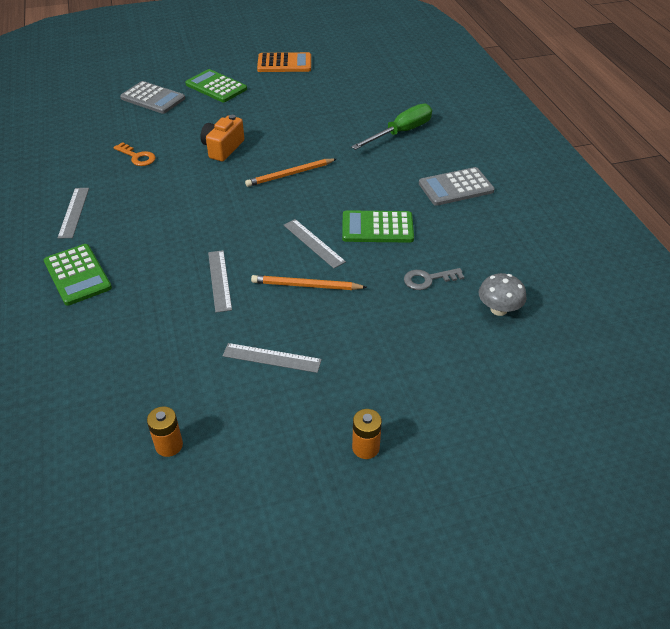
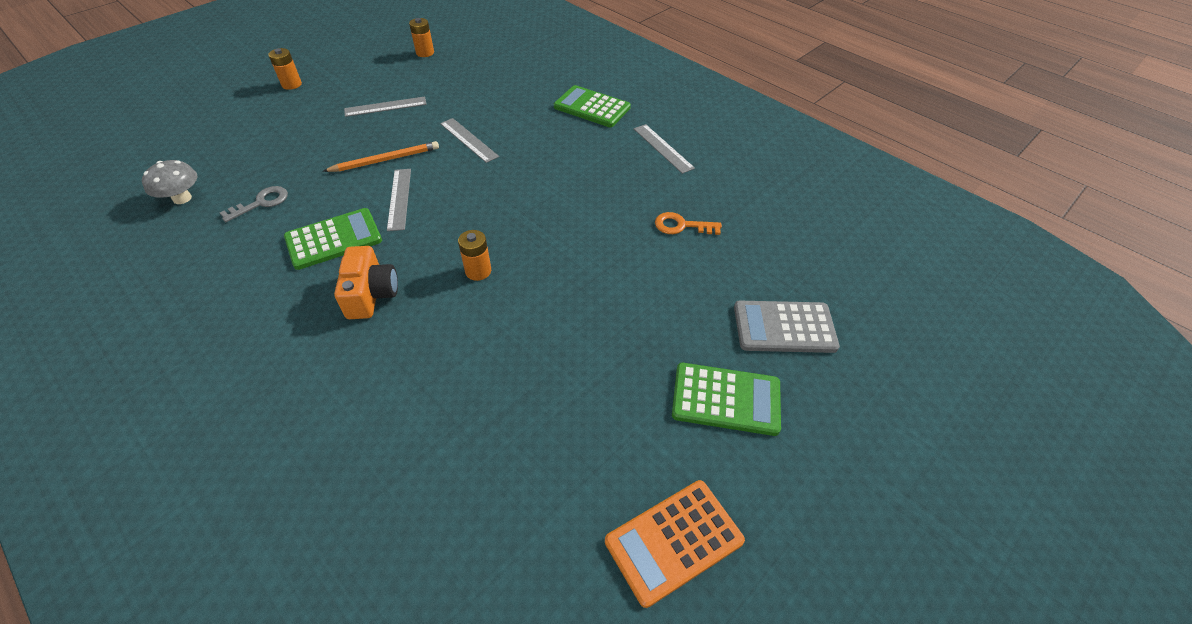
camera: 150 degrees right, 5 degrees up
orange camera [200,115,244,161] -> orange camera moved to [334,246,398,319]
orange pencil [245,159,336,187] -> orange battery [458,230,491,281]
grey ruler [284,219,346,268] -> grey ruler turned 60 degrees clockwise [387,169,411,231]
green screwdriver [351,104,432,150] -> none
grey calculator [419,167,495,206] -> none

